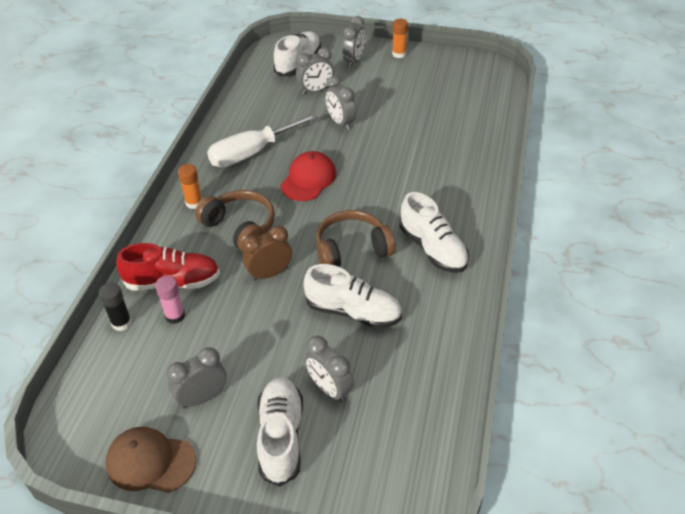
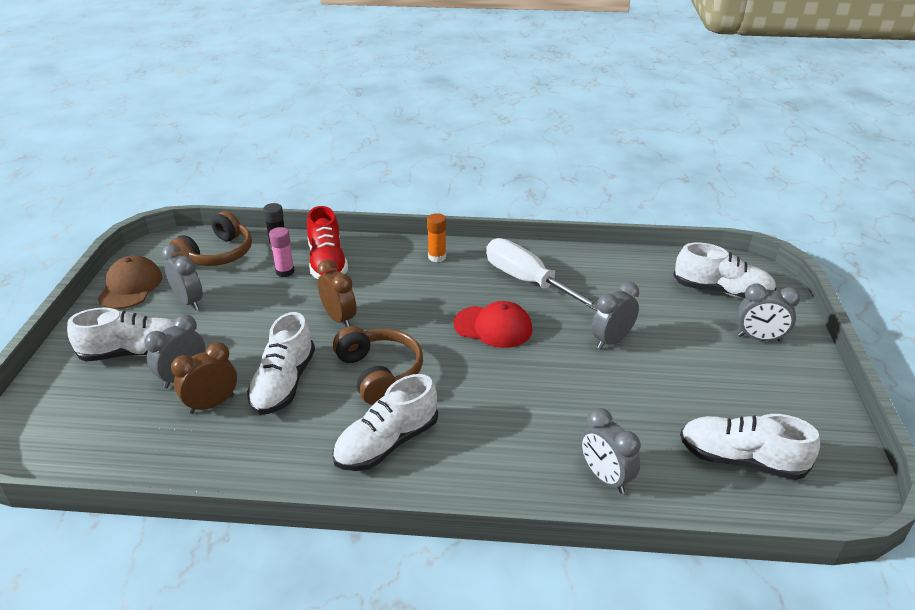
camera: 80 degrees right, 10 degrees down
brown headphones [195,190,275,252] -> brown headphones moved to [169,211,252,266]
grey clock [296,47,334,95] -> grey clock moved to [581,408,641,494]
orange glue stick [392,19,408,58] -> none
none -> brown clock [171,342,237,414]
none -> white shoe [680,414,820,480]

